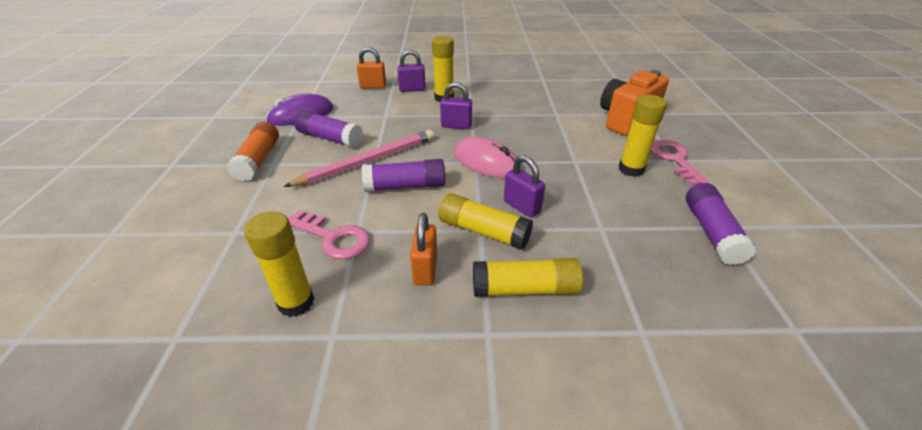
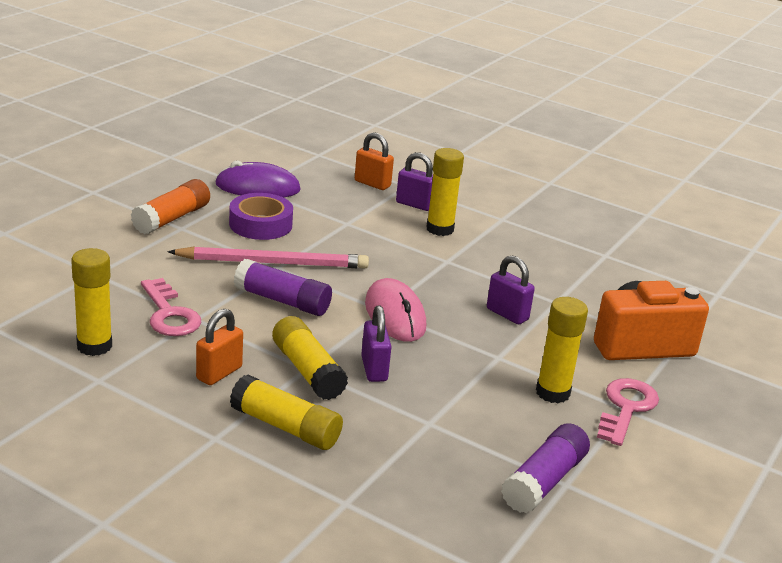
camera: 30 degrees right, 10 degrees down
purple glue stick [294,110,363,148] -> purple tape [229,193,293,240]
purple padlock [440,82,472,129] -> purple padlock moved to [487,255,535,325]

